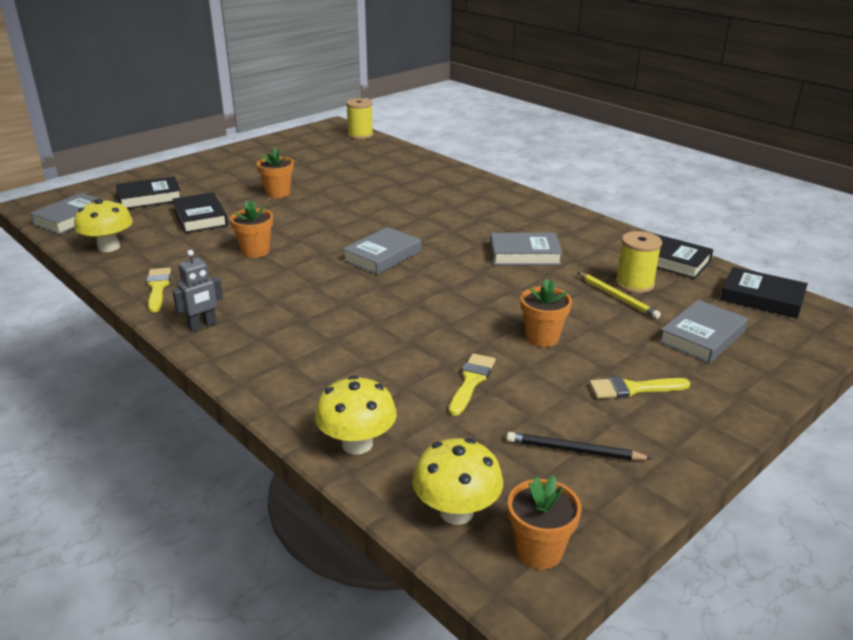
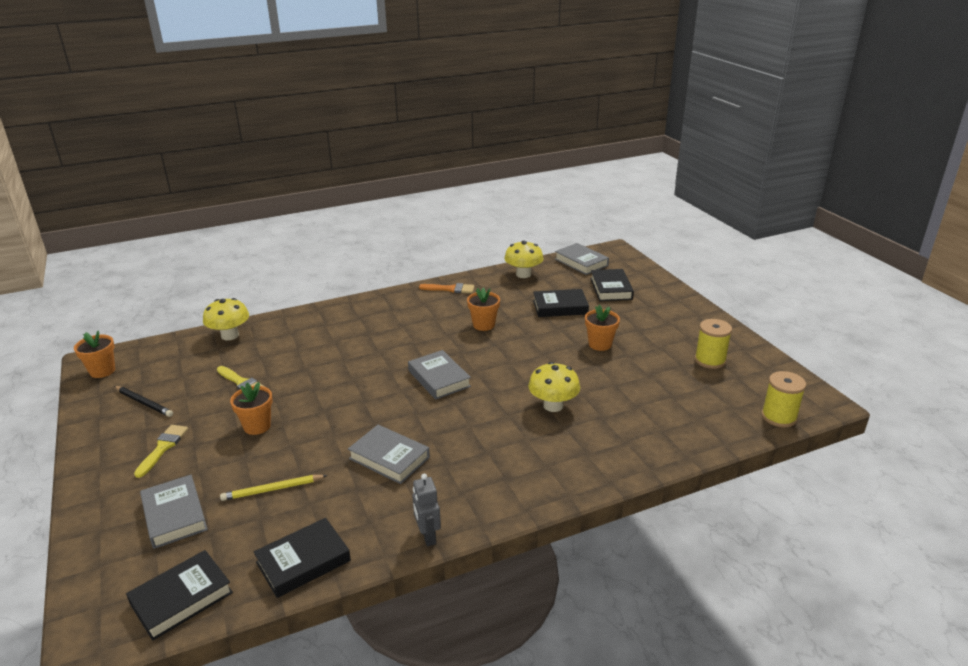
camera: 110 degrees right, 0 degrees up
yellow brush [146,268,171,313] -> orange brush [419,283,475,293]
grey robot [172,250,223,332] -> grey robot moved to [412,474,441,546]
yellow mushroom [412,438,503,525] -> yellow mushroom moved to [528,362,580,412]
grey book [490,233,562,265] -> grey book turned 75 degrees counterclockwise [348,425,430,484]
black pencil [507,432,653,461] -> black pencil turned 90 degrees clockwise [114,386,173,417]
yellow spool [615,231,662,294] -> yellow spool moved to [695,319,732,369]

